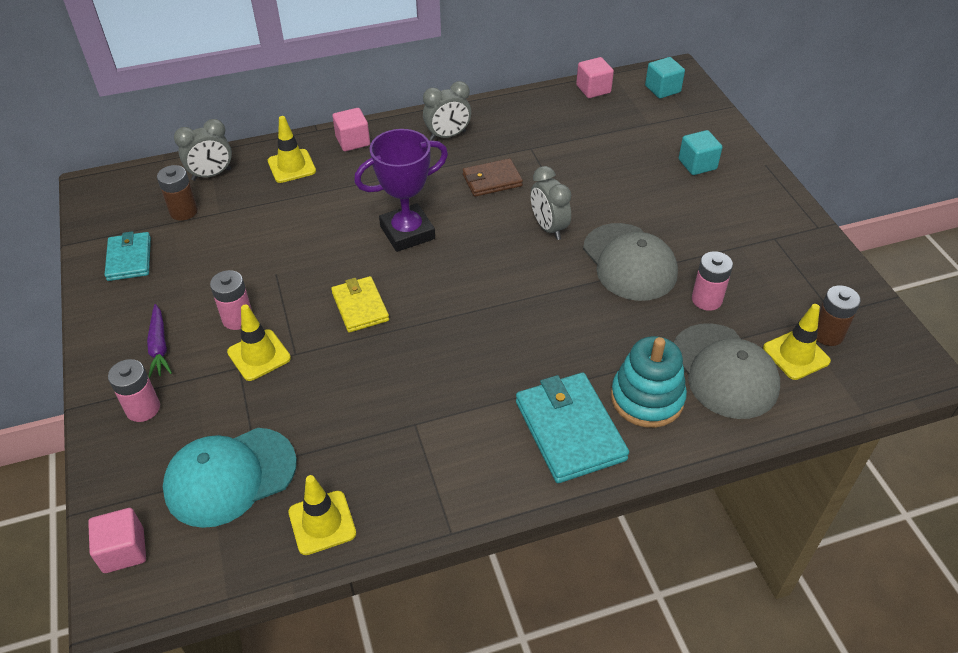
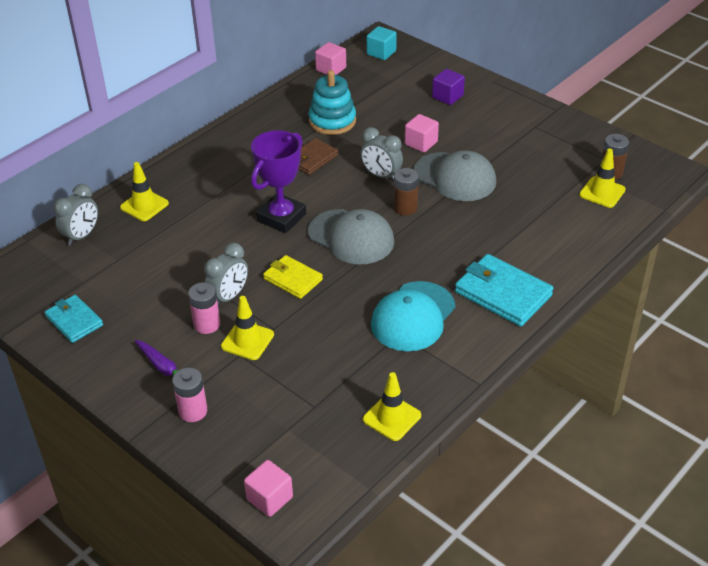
camera: 30 degrees left, 5 degrees down
brown battery [157,165,198,221] -> brown battery moved to [394,168,419,215]
turquoise cap [163,428,297,528] -> turquoise cap moved to [371,281,455,351]
pink cube [332,108,370,151] -> pink cube moved to [405,114,439,153]
grey clock [423,81,471,140] -> grey clock moved to [204,243,248,307]
turquoise stacking toy [611,336,687,428] -> turquoise stacking toy moved to [308,70,356,135]
grey cap [674,323,780,419] -> grey cap moved to [308,209,394,264]
turquoise cube [679,130,723,175] -> purple cube [432,69,465,105]
pink battery [692,251,733,311] -> none

